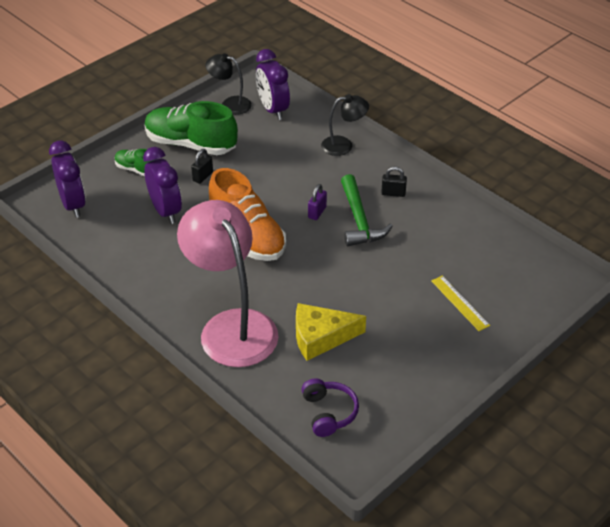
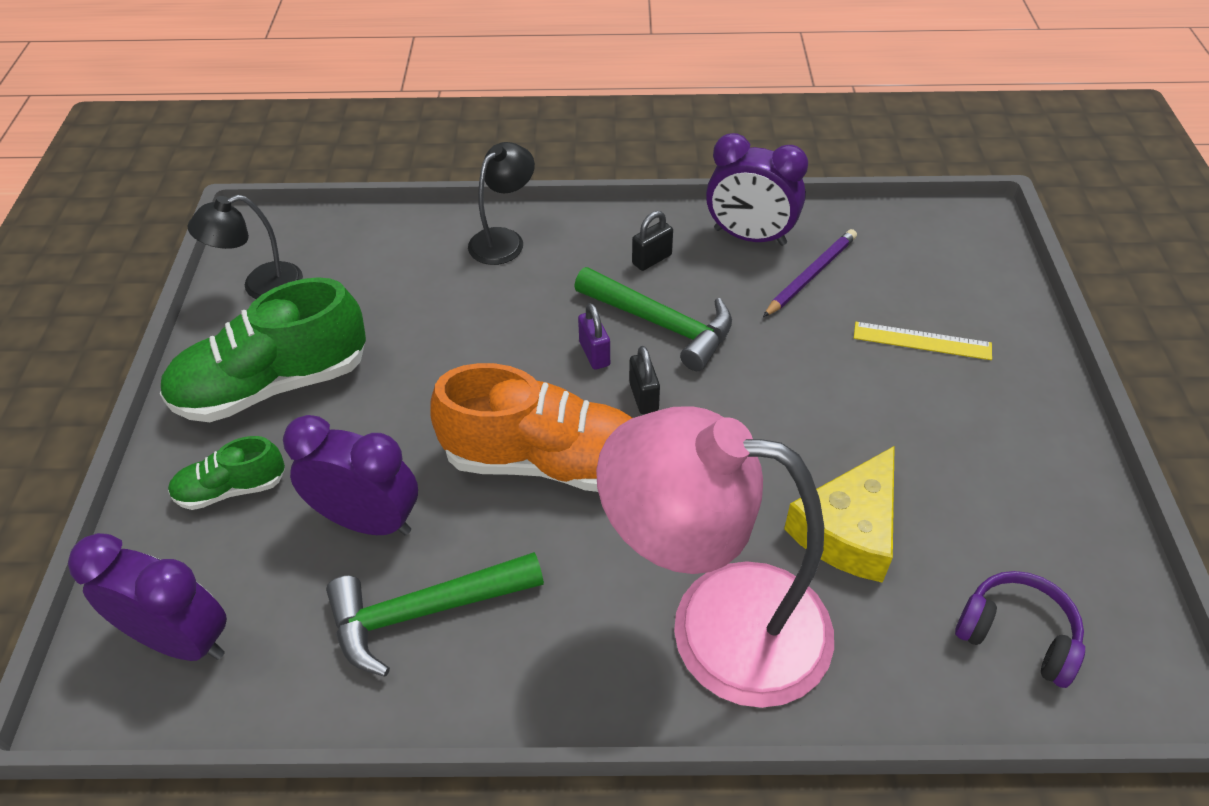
camera: 45 degrees left, 5 degrees up
black padlock [191,149,213,184] -> black padlock moved to [629,346,660,414]
purple clock [256,49,290,120] -> purple clock moved to [706,133,808,246]
none -> green hammer [326,552,544,677]
none -> purple pencil [763,229,857,317]

